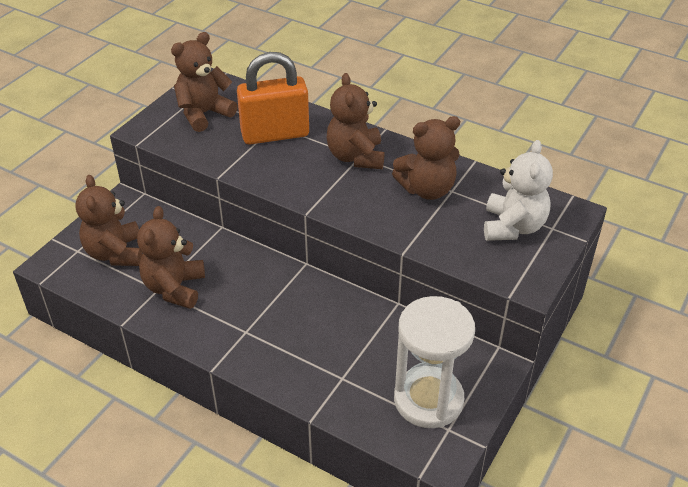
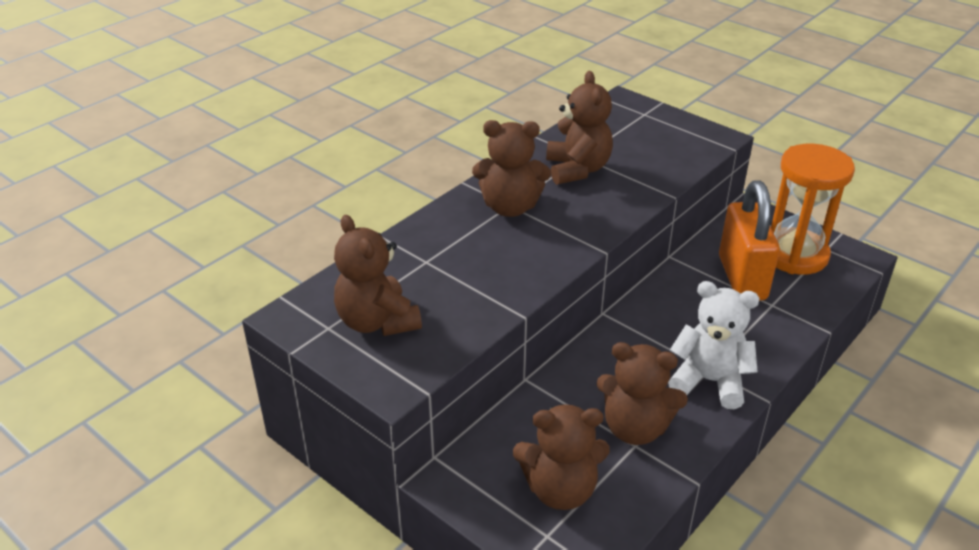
camera: 80 degrees left, 5 degrees down
orange padlock [237,52,309,144] -> orange padlock moved to [719,180,780,301]
white hourglass [394,296,475,428] -> orange hourglass [771,144,855,275]
white teddy bear [484,140,553,241] -> white teddy bear moved to [668,281,760,409]

